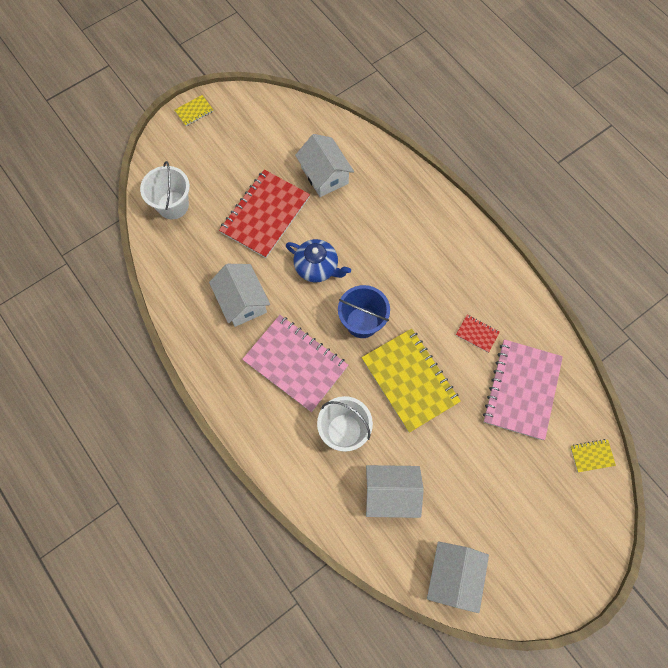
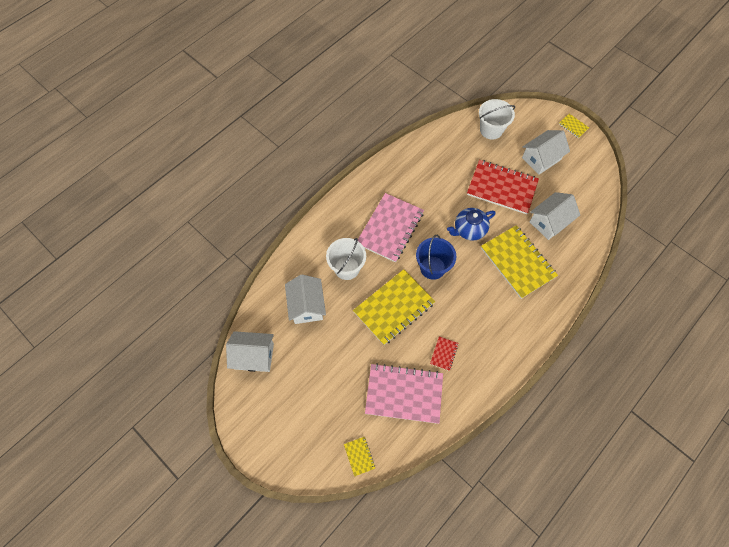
camera: 80 degrees right, 5 degrees down
white house [209,264,270,327] -> white house moved to [522,130,570,175]
blue teapot [286,239,351,283] -> blue teapot turned 45 degrees clockwise [447,208,496,241]
none -> yellow notebook [481,225,558,299]

